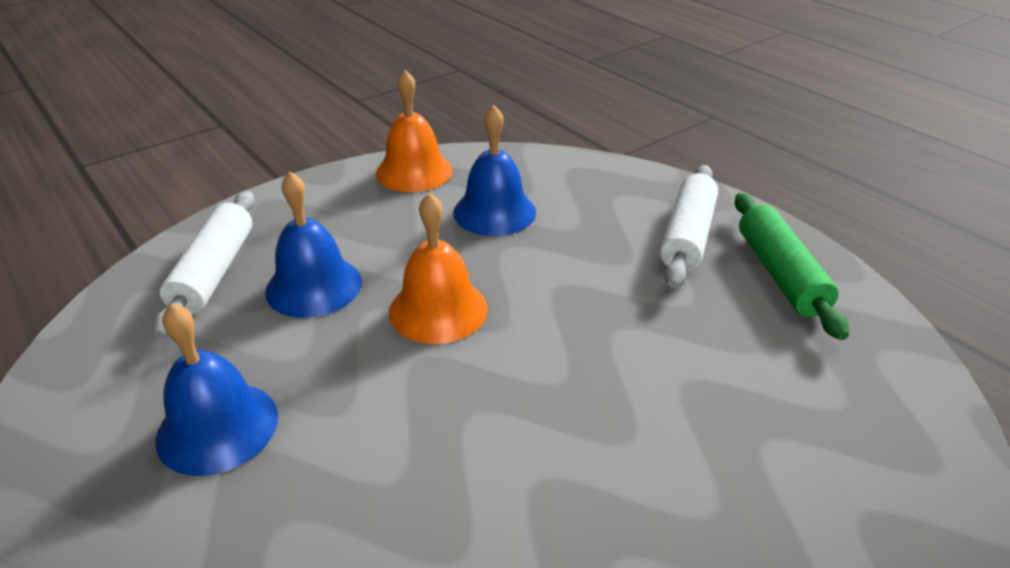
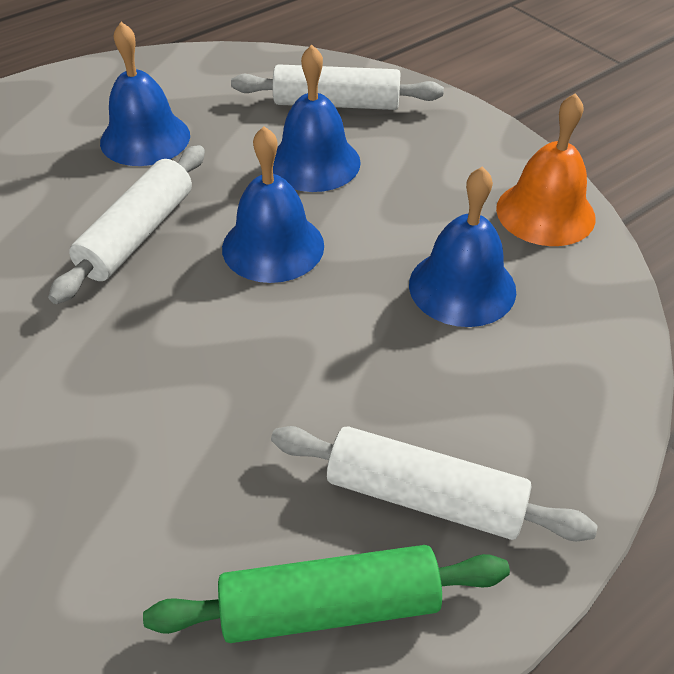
camera: 90 degrees right, 10 degrees up
orange bell [389,193,488,344] -> blue bell [222,126,324,283]
none -> white rolling pin [48,145,205,304]

